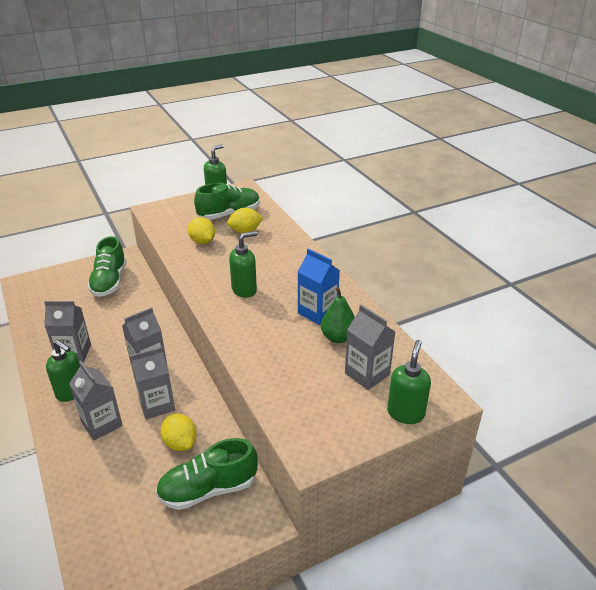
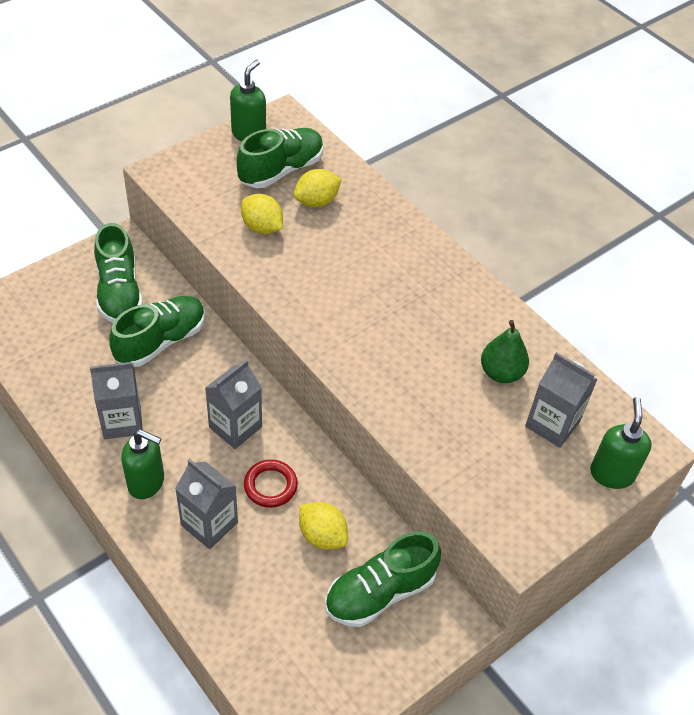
camera: 15 degrees left, 15 degrees up
grey carton [130,347,175,420] -> red ring [244,459,298,508]
green soap dispenser [229,231,257,298] -> none
blue carton [298,248,340,325] -> none
none -> green shoe [109,296,205,367]

